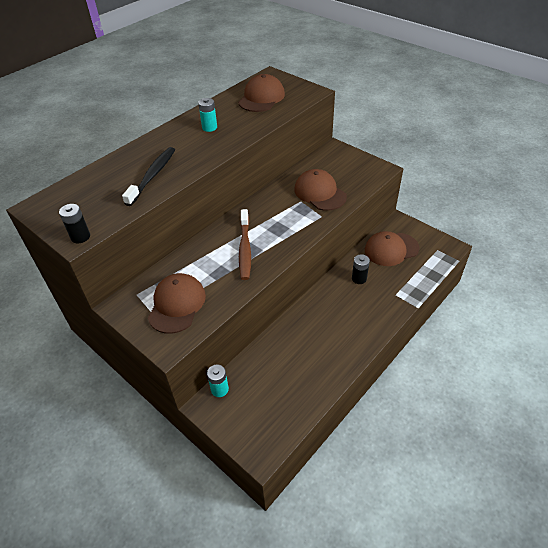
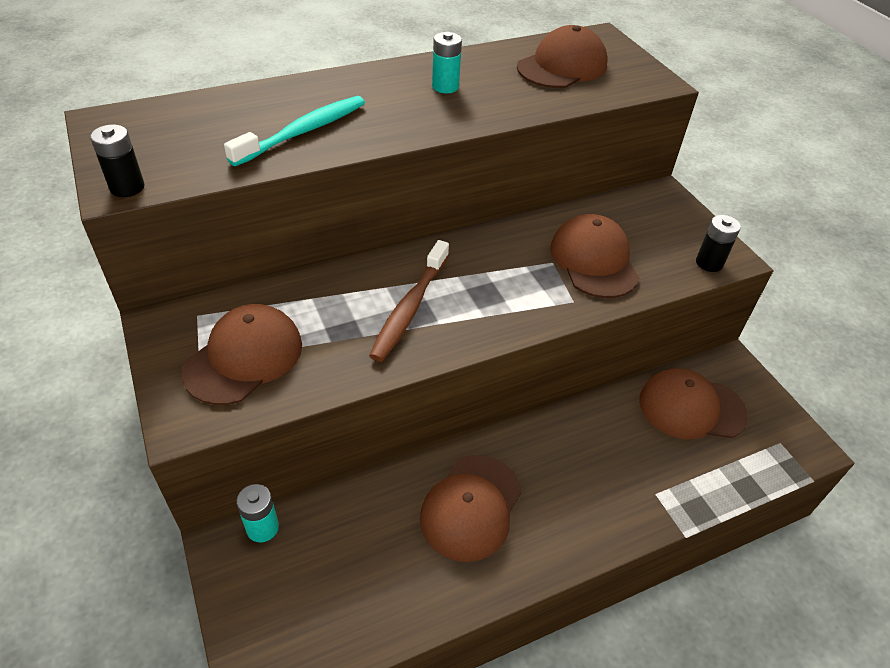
camera: 20 degrees right, 0 degrees up
black toothbrush [122,147,175,206] -> turquoise toothbrush [224,96,365,166]
black battery [352,254,370,284] -> black battery moved to [696,215,741,272]
none -> brown cap [420,455,522,562]

